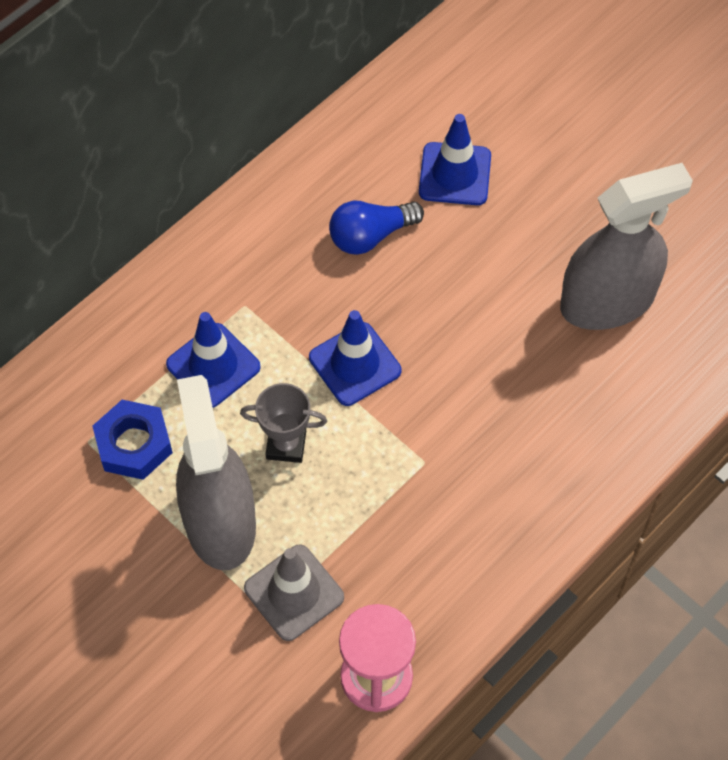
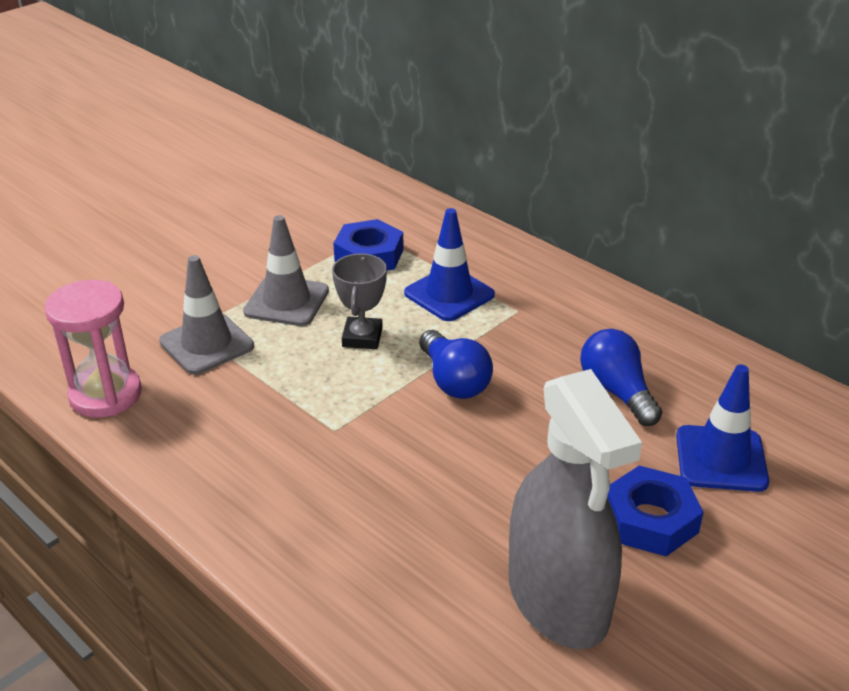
camera: 90 degrees right, 25 degrees down
grey spray bottle [176,375,256,570] -> grey traffic cone [243,215,329,326]
blue traffic cone [309,310,401,406] -> blue light bulb [419,330,493,399]
none -> blue nut [607,466,704,556]

